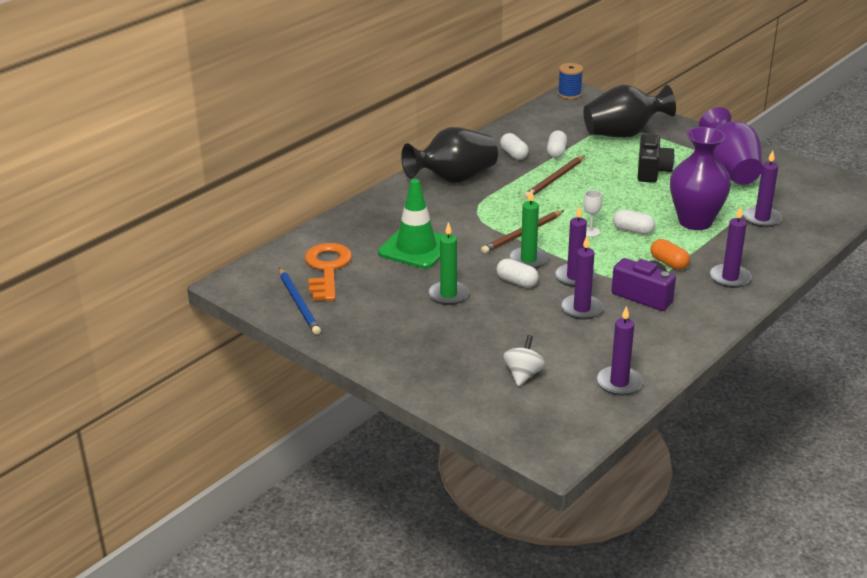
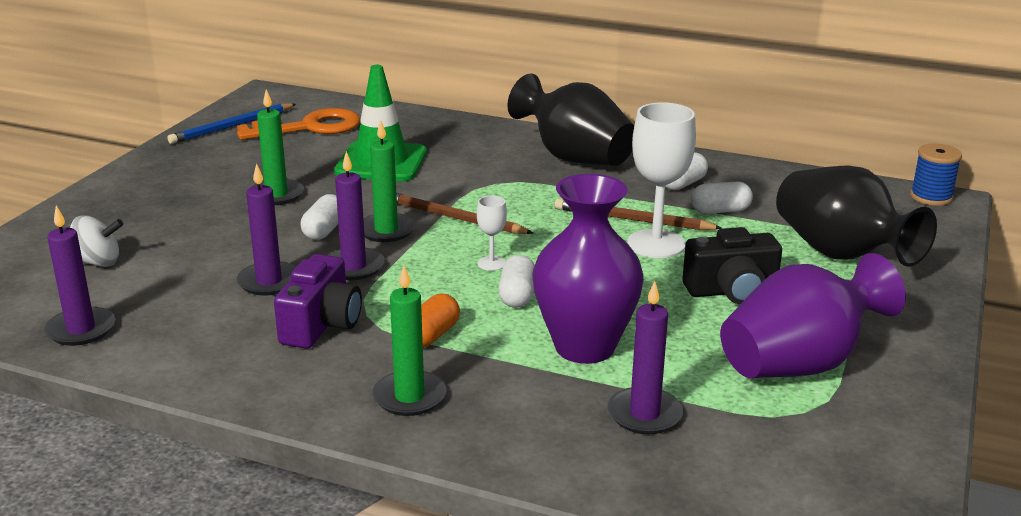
camera: 70 degrees right, 5 degrees down
purple candle [710,206,751,288] -> green candle [372,265,446,416]
none -> white goblet [627,102,696,258]

